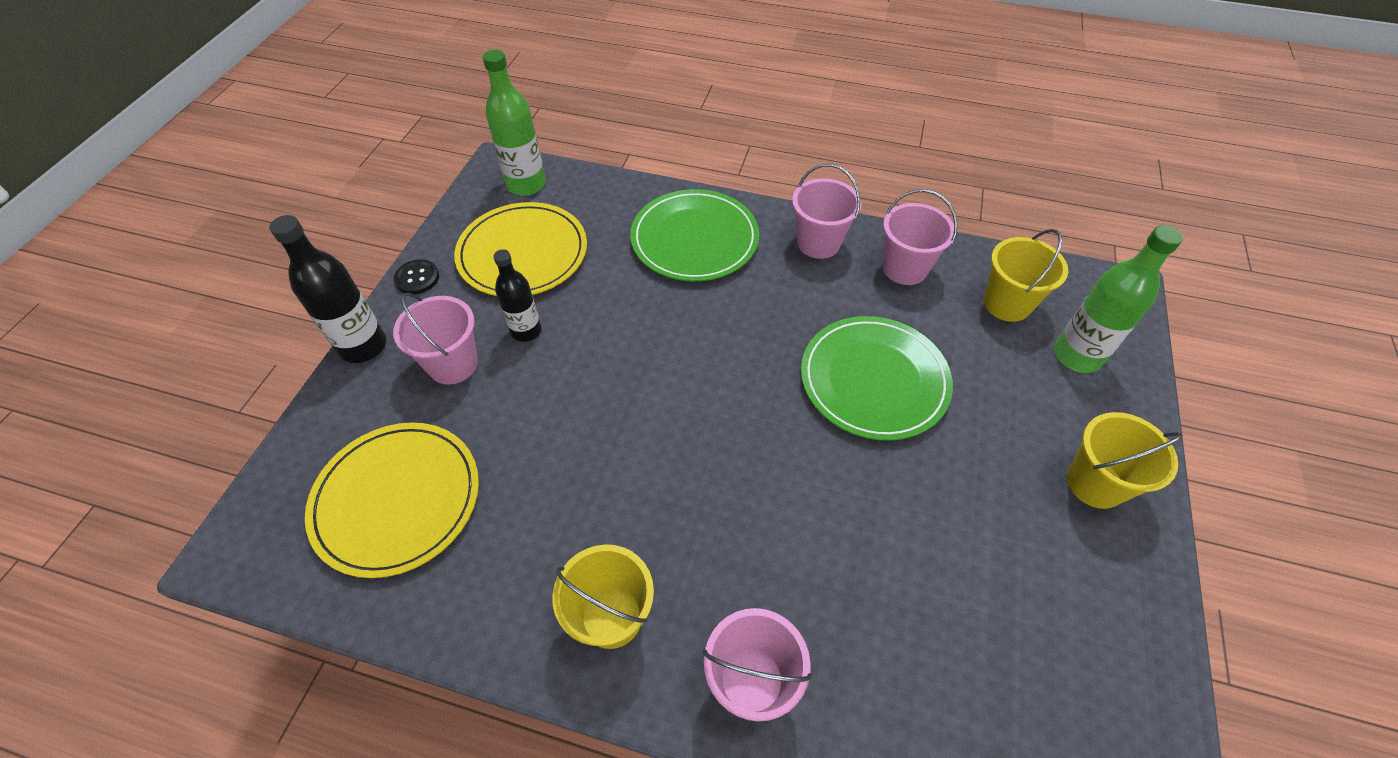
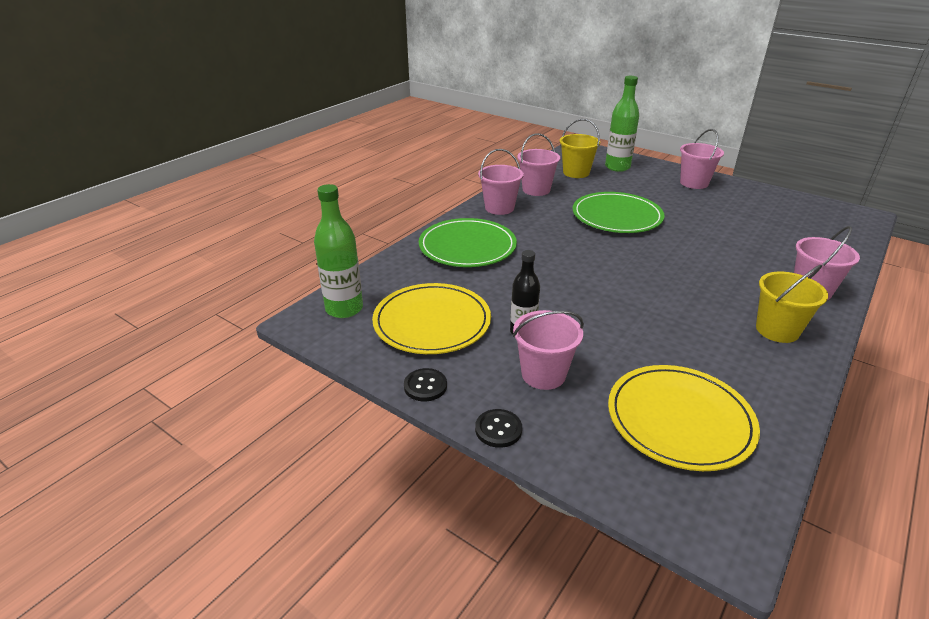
camera: 70 degrees left, 20 degrees down
black bottle [269,215,386,363] -> black button [475,409,522,448]
yellow bucket [1067,412,1183,509] -> pink bucket [680,129,724,189]

